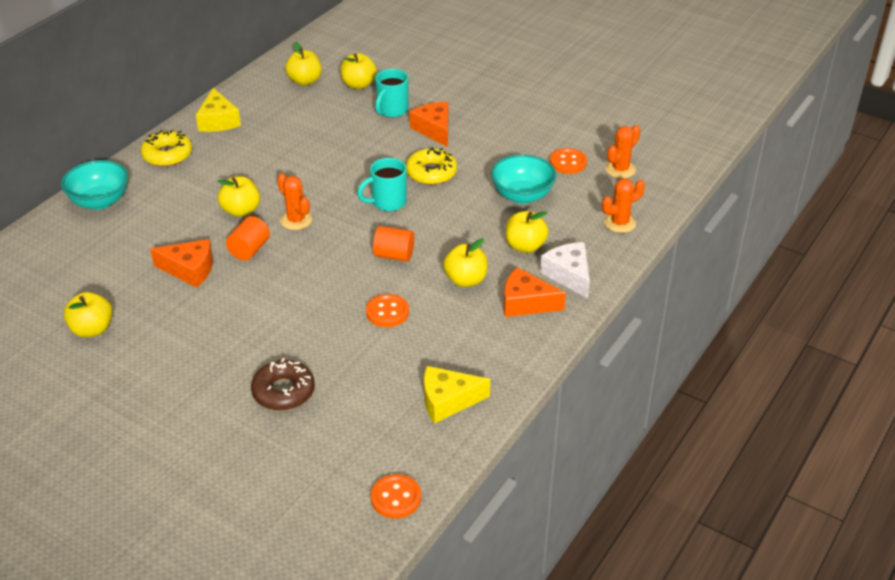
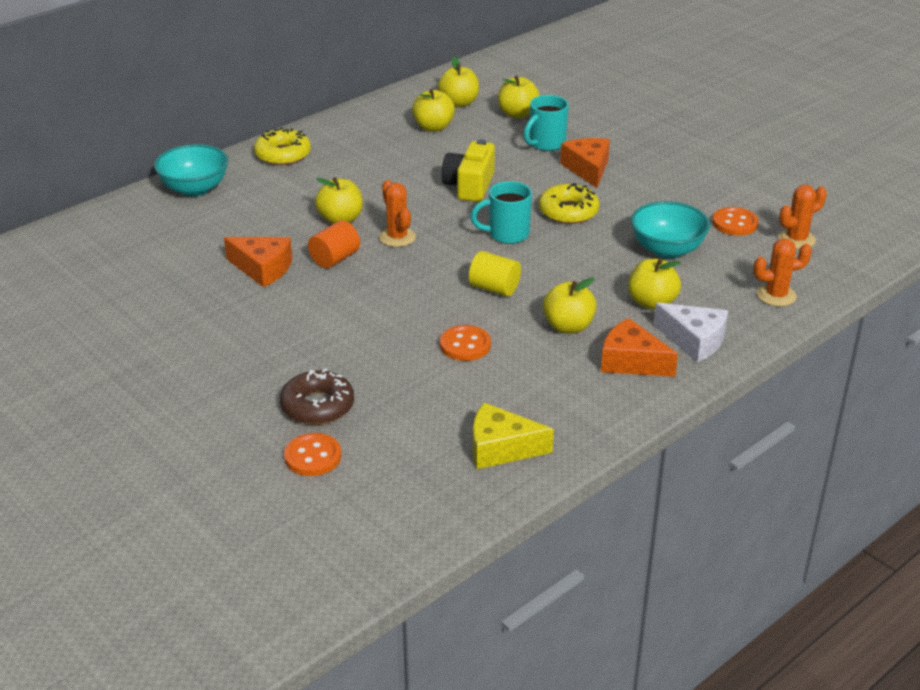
camera: 15 degrees right, 5 degrees down
yellow apple [64,292,113,338] -> yellow apple moved to [412,89,455,132]
yellow cheese [196,88,241,132] -> none
orange button [371,474,421,518] -> orange button moved to [284,433,341,476]
orange cylinder [373,226,414,261] -> yellow cylinder [469,251,521,297]
white cheese [540,242,590,298] -> white cheese turned 135 degrees clockwise [653,303,728,363]
none -> yellow camera [442,139,495,202]

